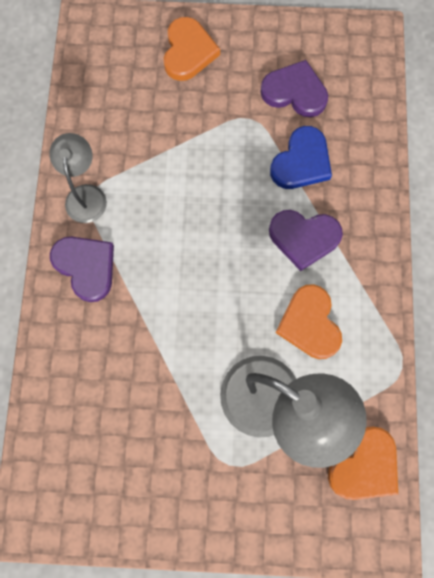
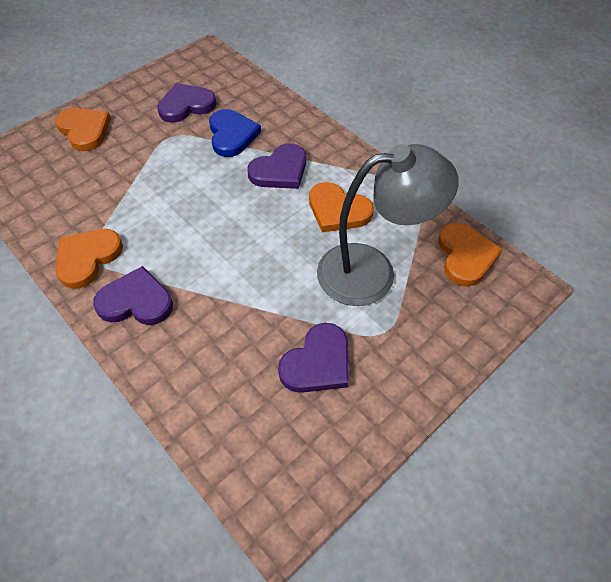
camera: 45 degrees left, 20 degrees down
grey lamp [49,133,107,223] -> orange heart [55,229,123,289]
none -> purple heart [278,323,349,393]

